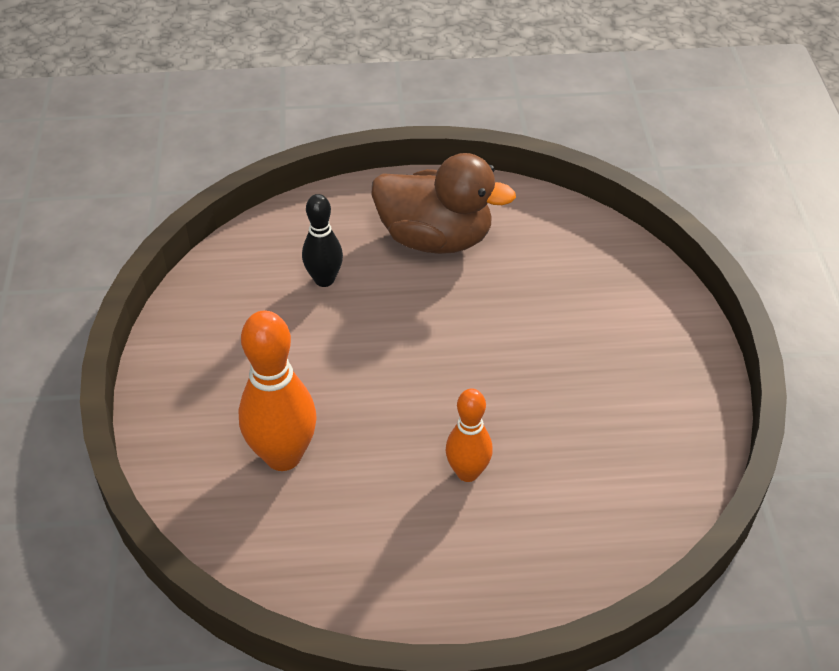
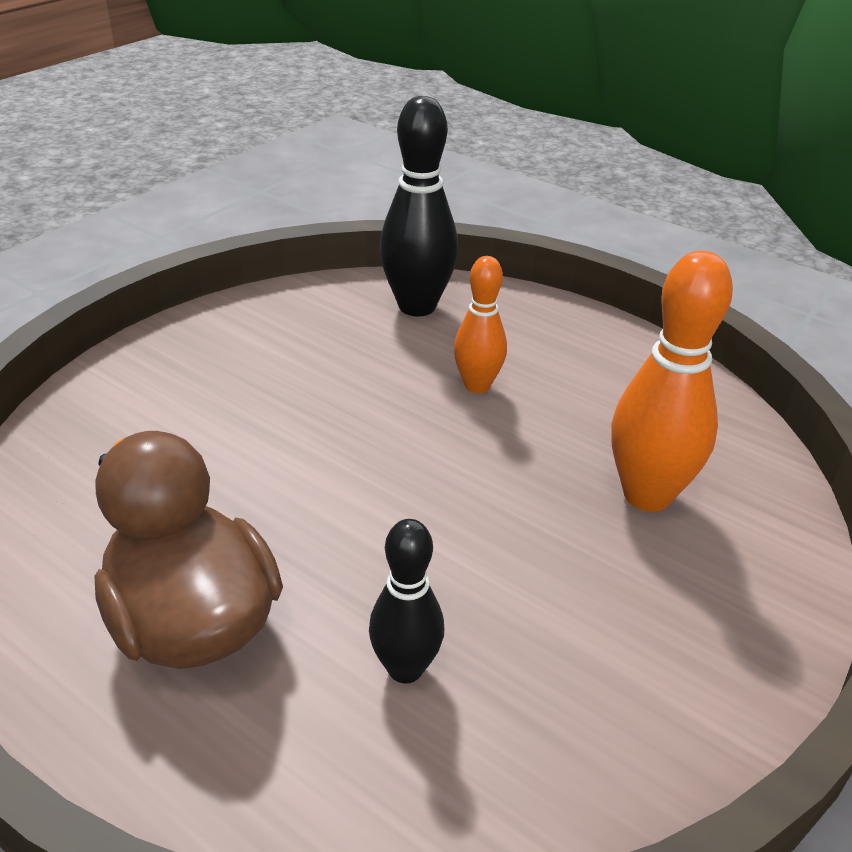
camera: 140 degrees left, 10 degrees down
none -> black bowling pin [379,96,458,316]

